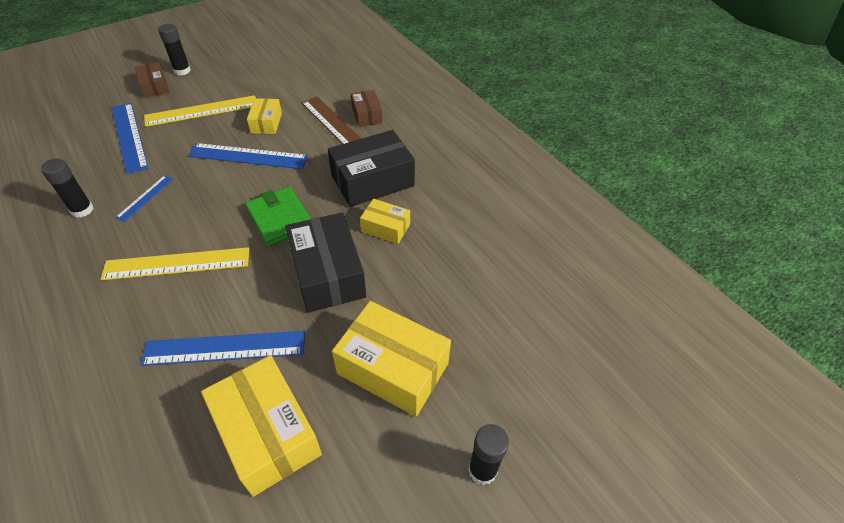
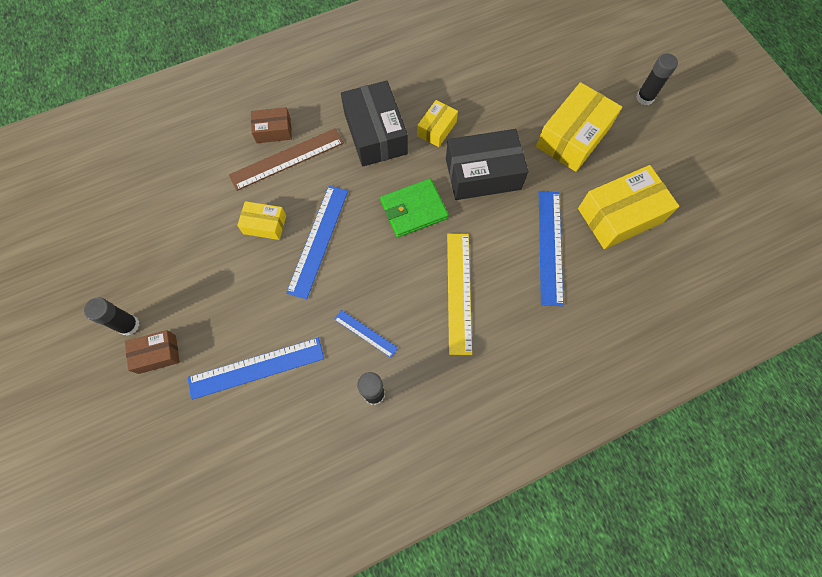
camera: 80 degrees left, 20 degrees up
yellow ruler [144,95,256,127] -> none

